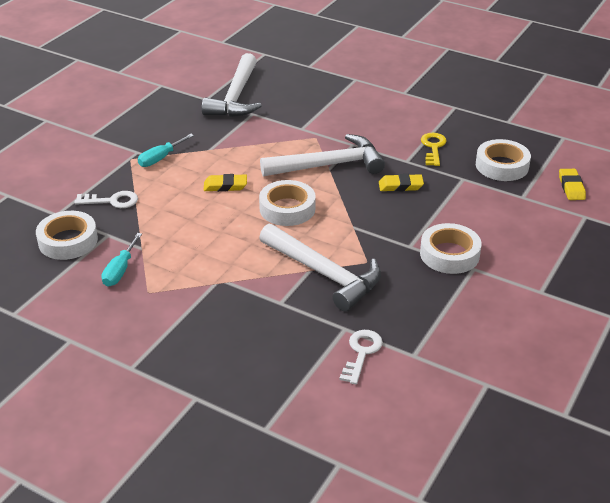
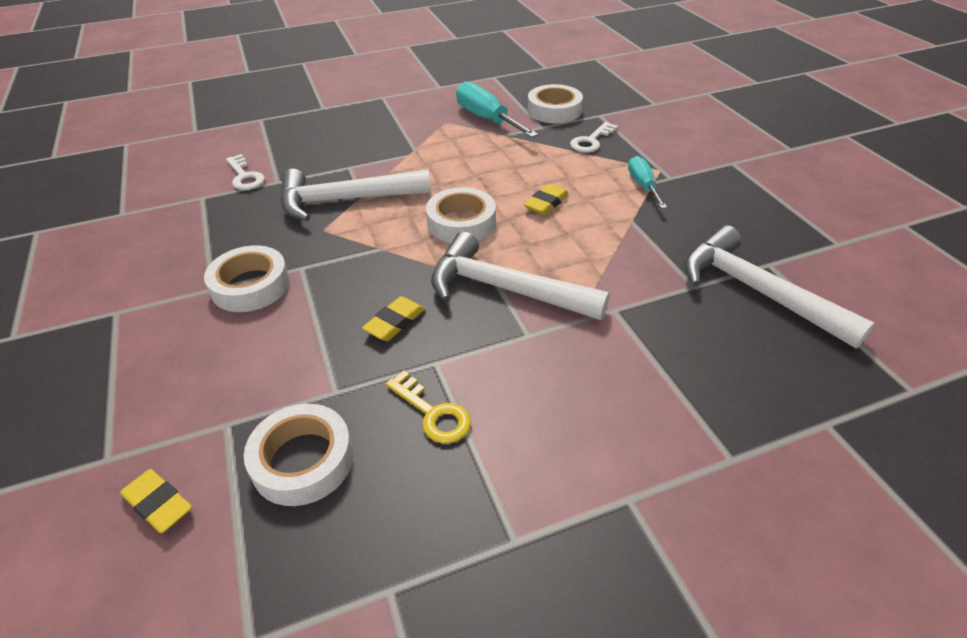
camera: 130 degrees right, 5 degrees up
turquoise screwdriver [101,233,142,287] -> turquoise screwdriver [456,81,538,138], size x1.64
white hammer [260,134,385,176] -> white hammer turned 90 degrees clockwise [431,232,610,320]

